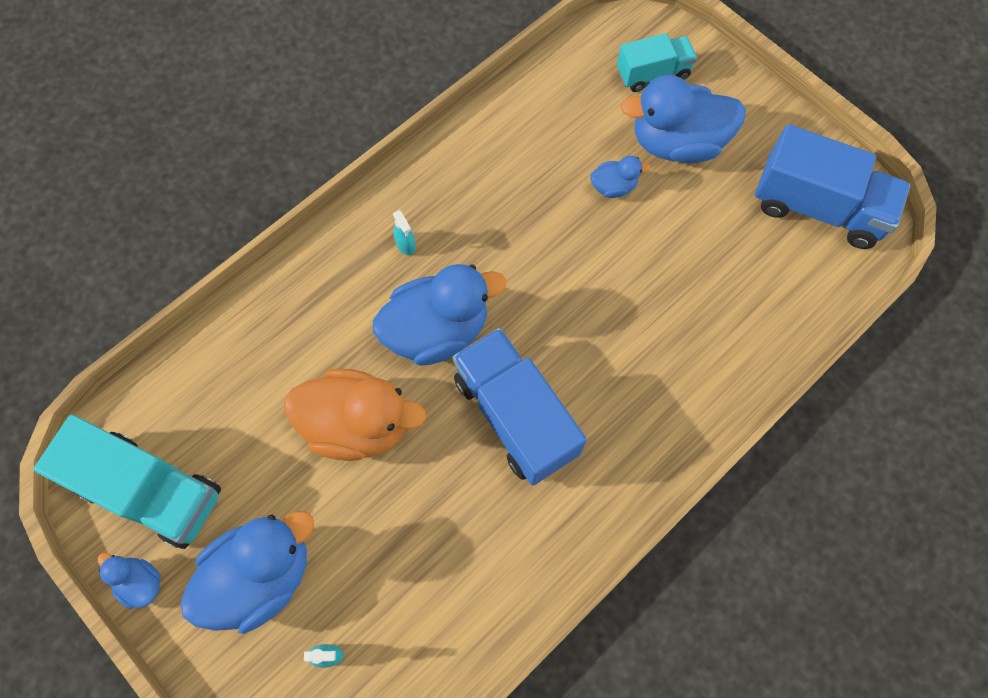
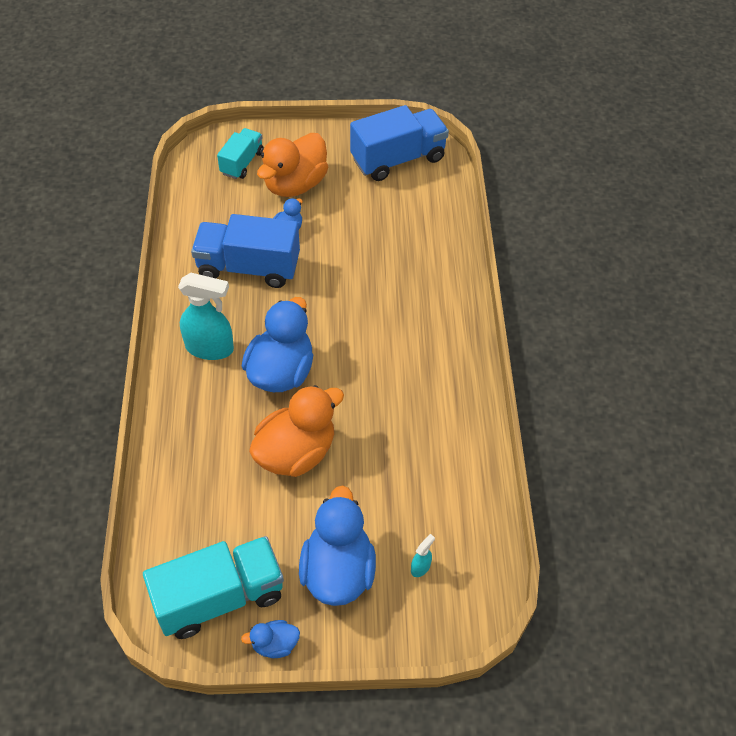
camera: 50 degrees left, 15 degrees down
turquoise spray bottle [393,210,416,255] -> turquoise spray bottle [178,273,234,360], size x2.30
blue truck [453,328,587,485] -> blue truck moved to [191,214,300,288]
blue duck [620,75,746,163] -> orange duck [257,133,328,197]

